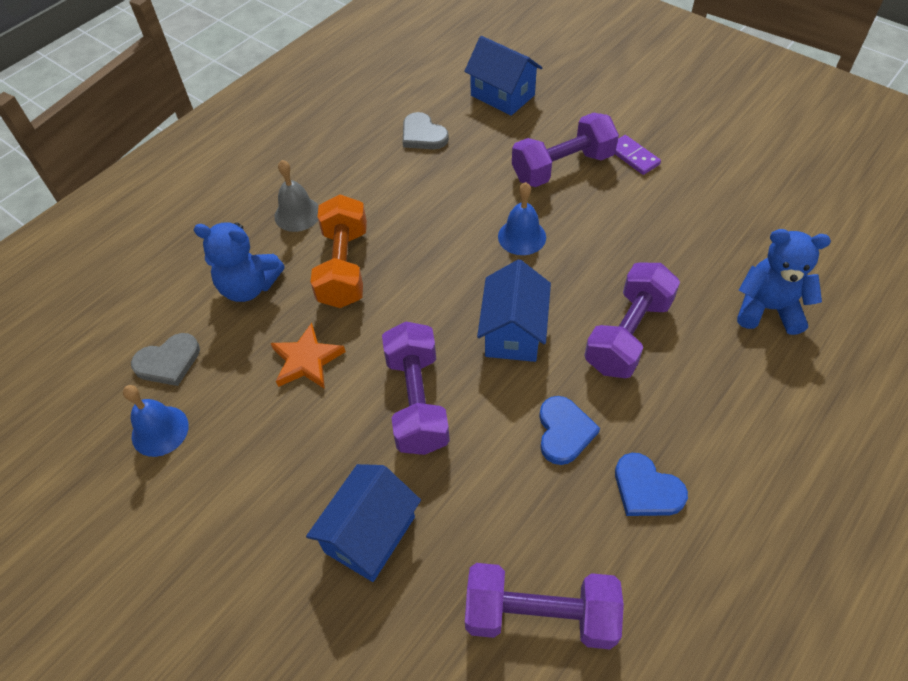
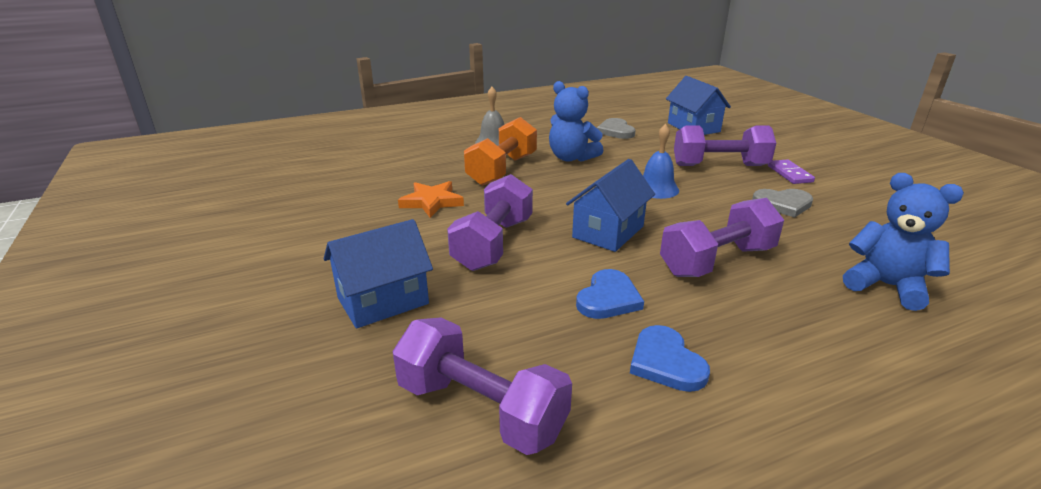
camera: 25 degrees right, 25 degrees down
blue bell [123,385,189,457] -> none
grey heart [131,333,200,386] -> grey heart moved to [752,189,813,218]
blue teddy bear [193,222,285,302] -> blue teddy bear moved to [549,81,603,162]

